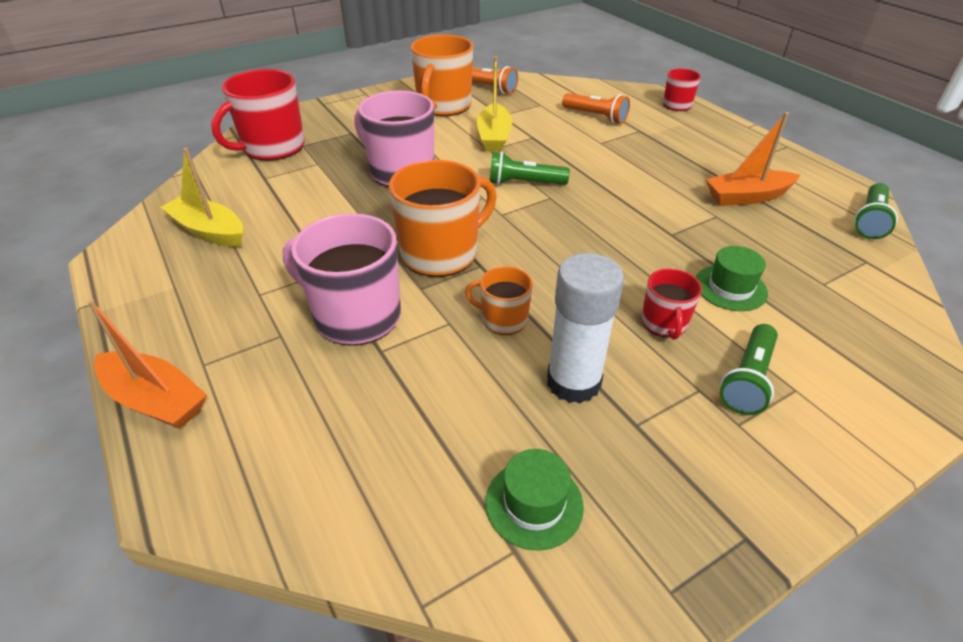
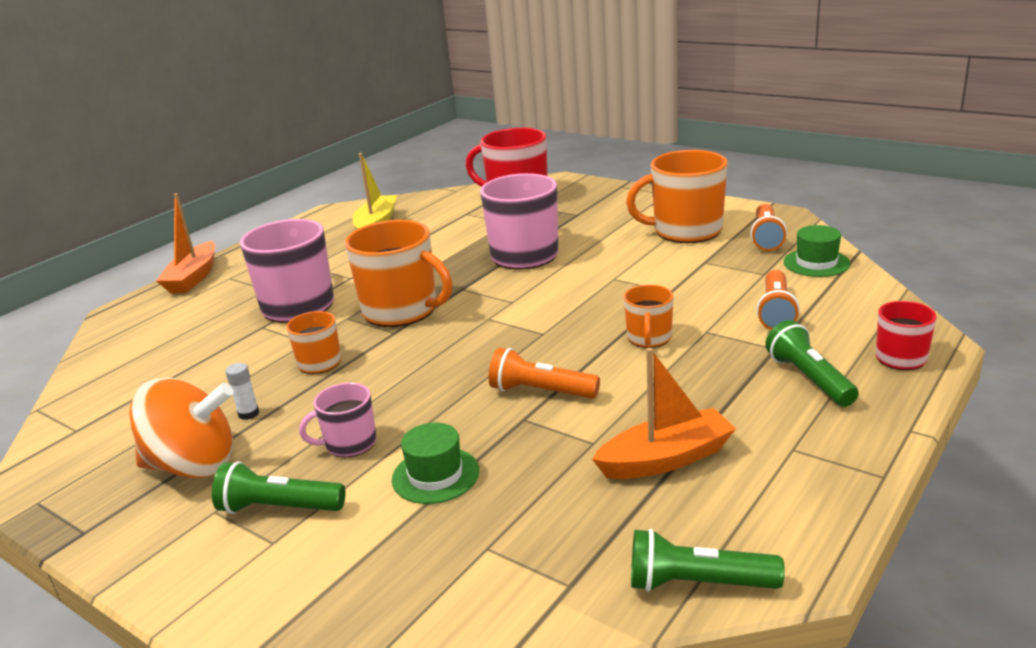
camera: 70 degrees right, 15 degrees down
yellow boat [477,56,512,152] -> none
green hat [485,449,584,551] -> green hat moved to [784,225,851,277]
green flashlight [490,151,570,185] -> green flashlight moved to [765,320,859,407]
white glue stick [547,253,624,404] -> white glue stick [225,363,259,420], size x0.41
red mug [641,268,702,340] -> pink mug [299,383,376,458]
orange boat [706,112,800,206] -> orange boat turned 105 degrees clockwise [592,348,736,479]
none -> orange spinning top [129,378,233,478]
none -> orange flashlight [489,347,600,399]
none -> orange mug [624,285,673,348]

